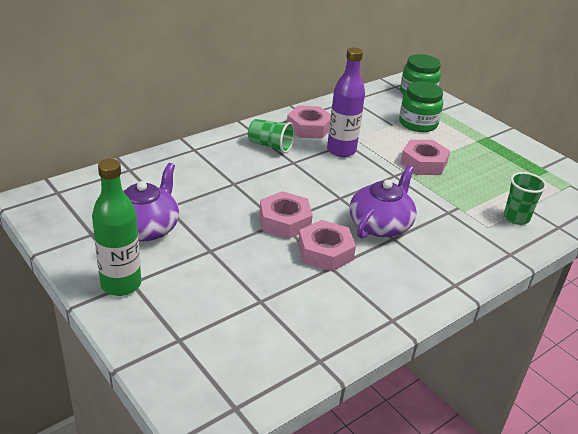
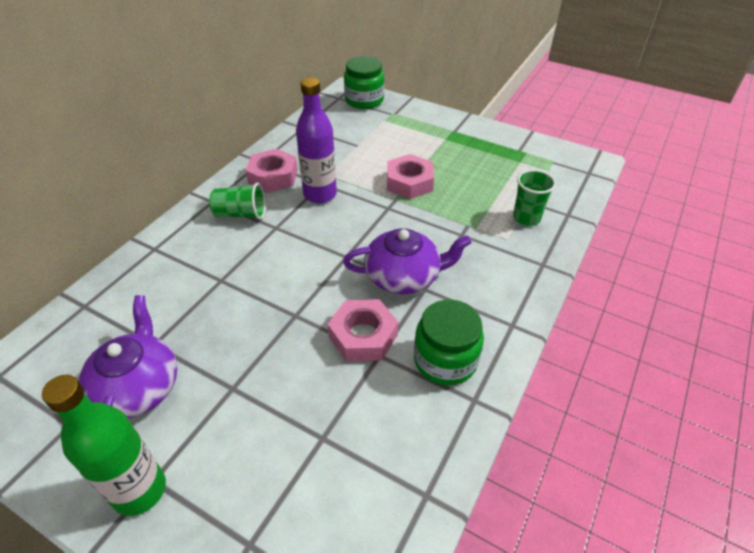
camera: 20 degrees left, 10 degrees up
pink nut [259,191,313,239] -> none
purple teapot [349,166,417,239] -> purple teapot turned 75 degrees clockwise [343,228,472,294]
green jar [399,82,443,132] -> green jar moved to [414,300,484,385]

